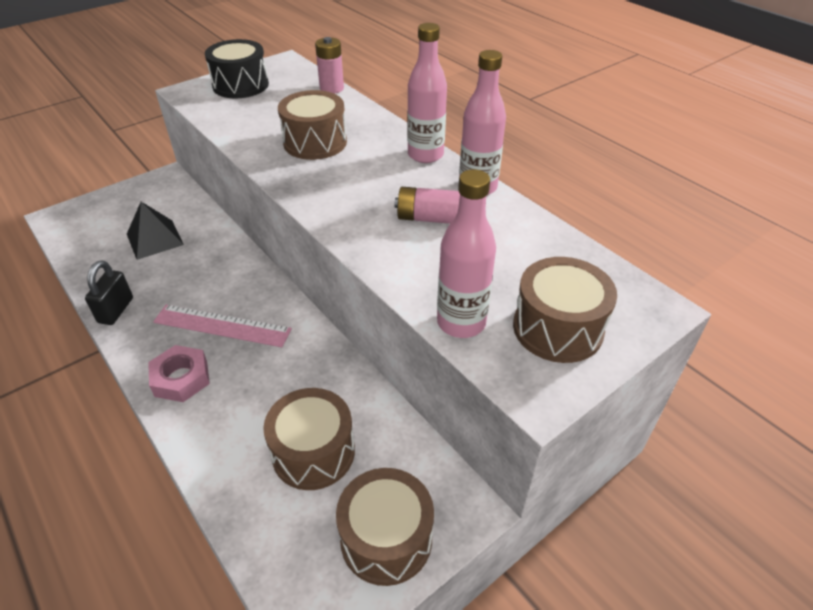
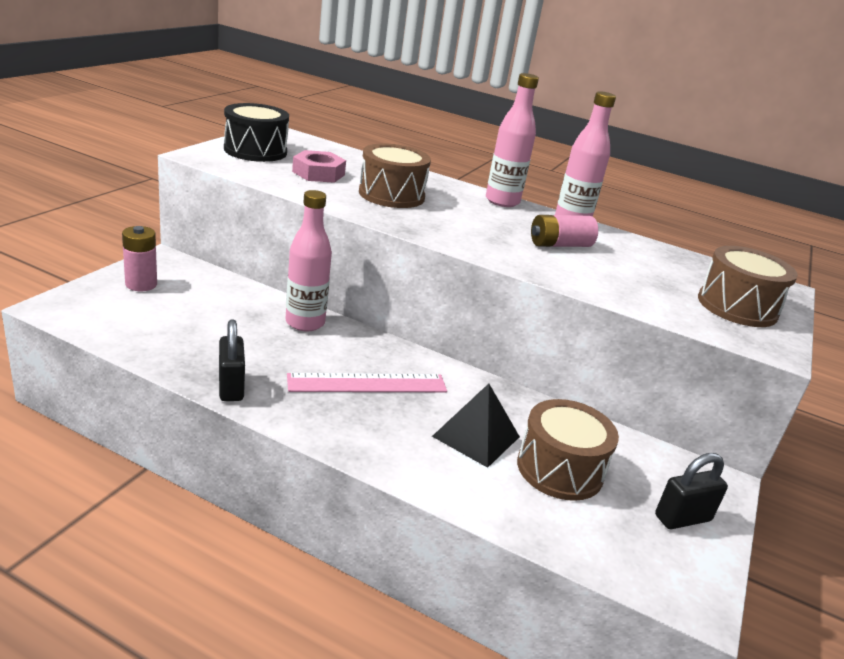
camera: 30 degrees left, 15 degrees down
black pyramid [127,202,184,260] -> black pyramid moved to [432,384,520,468]
pink nut [148,345,210,402] -> pink nut moved to [292,150,346,183]
pink battery [315,37,344,94] -> pink battery moved to [122,226,157,291]
brown drum [336,468,434,586] -> black padlock [655,453,728,529]
pink bottle [437,169,496,338] -> pink bottle moved to [285,190,332,331]

